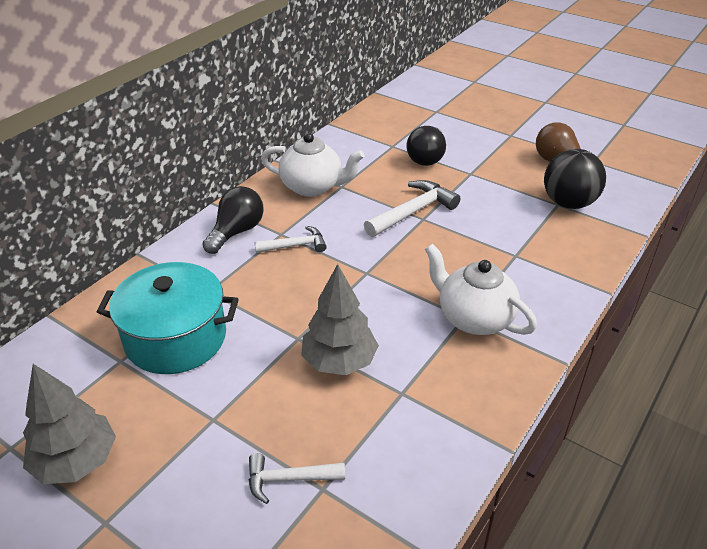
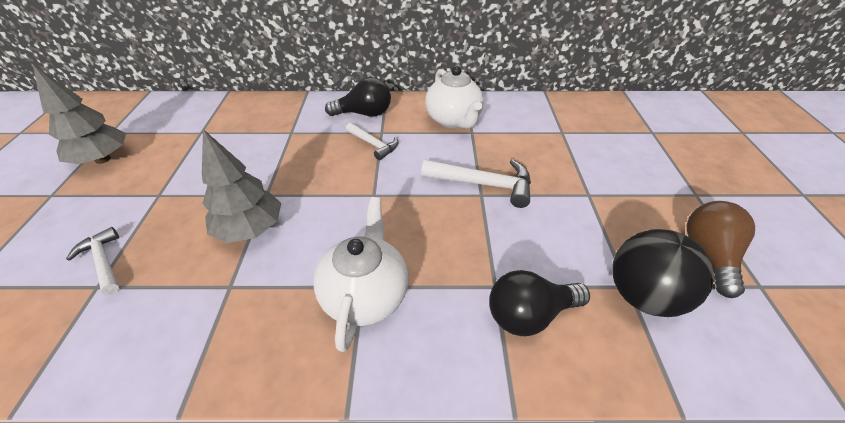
camera: 55 degrees right, 5 degrees up
turquoise pot [97,262,239,374] -> none
black light bulb [406,126,446,166] -> black light bulb moved to [489,270,590,336]

